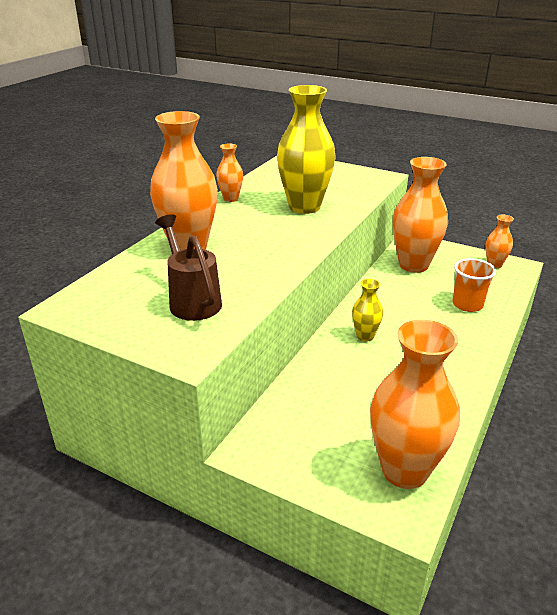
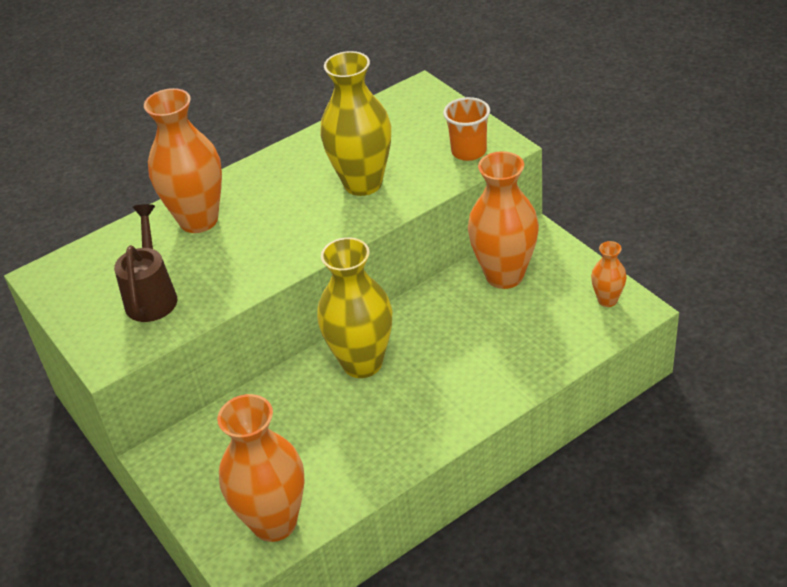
camera: 30 degrees right, 10 degrees up
orange vase [216,143,243,202] -> none
yellow vase [352,279,383,342] -> yellow vase [317,237,392,378], size x2.06
orange cup [453,258,496,312] -> orange cup moved to [443,97,490,161]

